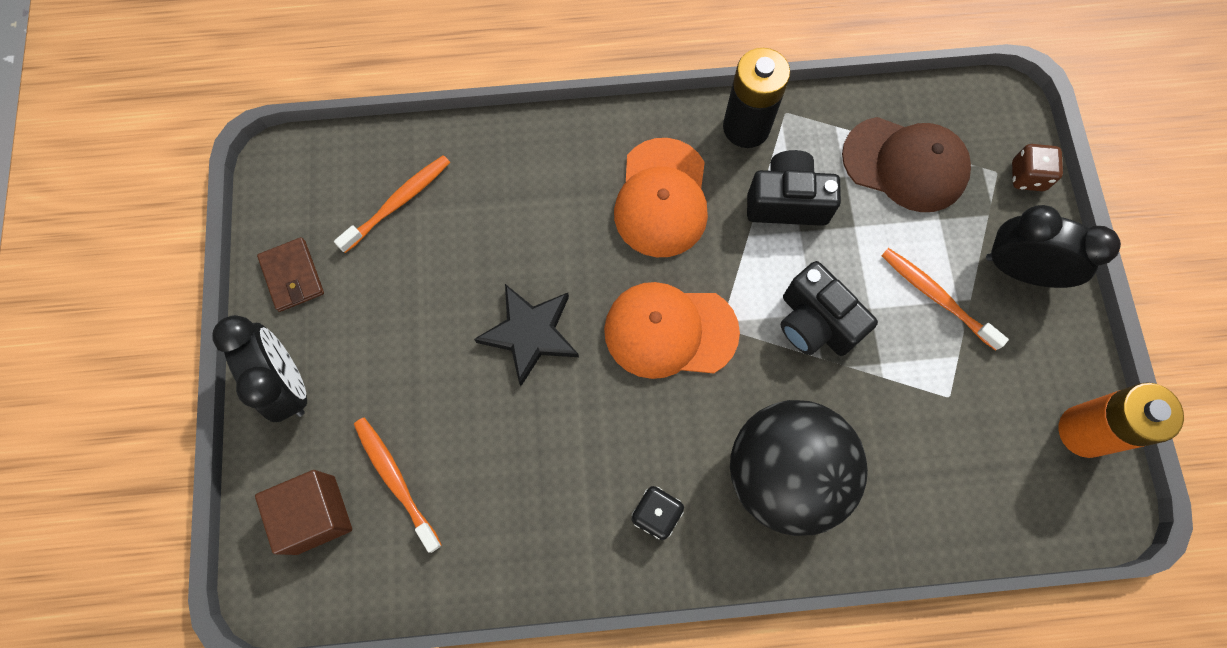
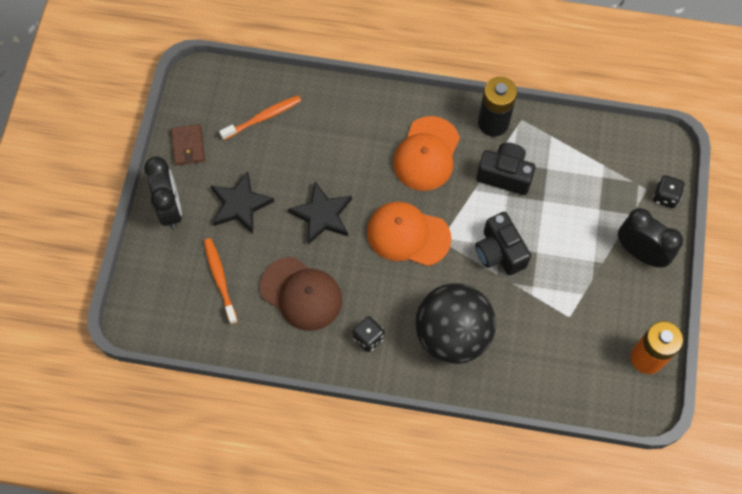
camera: 15 degrees right, 5 degrees down
brown cube [255,470,352,555] -> none
brown cap [842,117,971,212] -> brown cap moved to [260,257,342,331]
orange toothbrush [881,248,1009,351] -> none
brown dice [1012,144,1063,191] -> black dice [653,175,685,208]
none -> black star [211,171,274,233]

